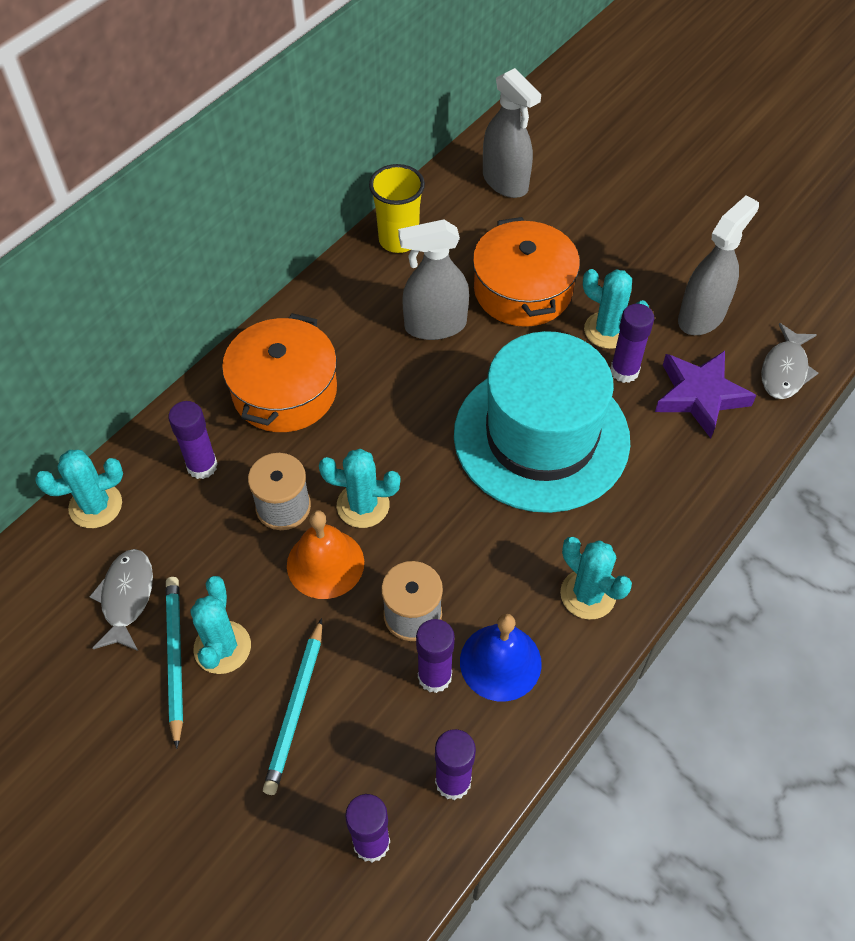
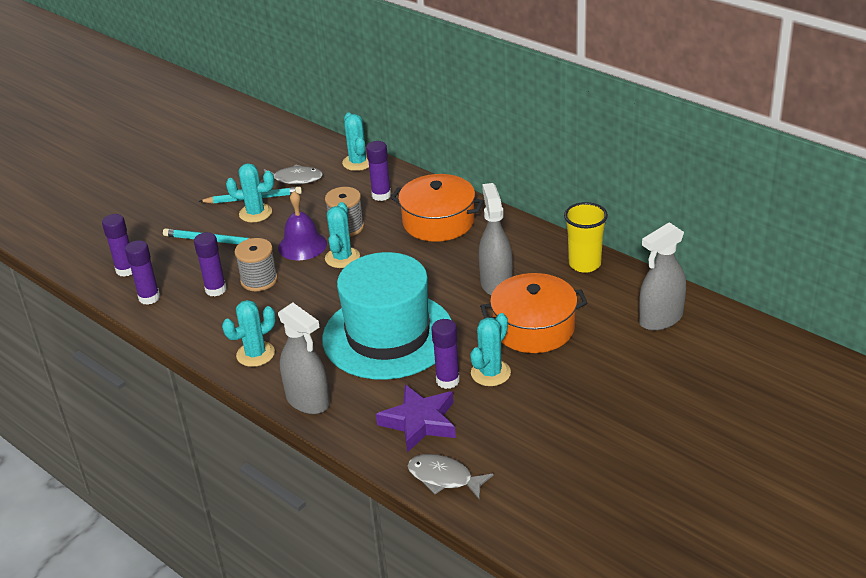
camera: 95 degrees right, 20 degrees down
orange bell [287,510,364,599] -> purple bell [278,191,327,260]
blue bell [460,614,542,702] -> none
grey spray bottle [678,195,759,335] -> grey spray bottle moved to [278,303,330,414]

